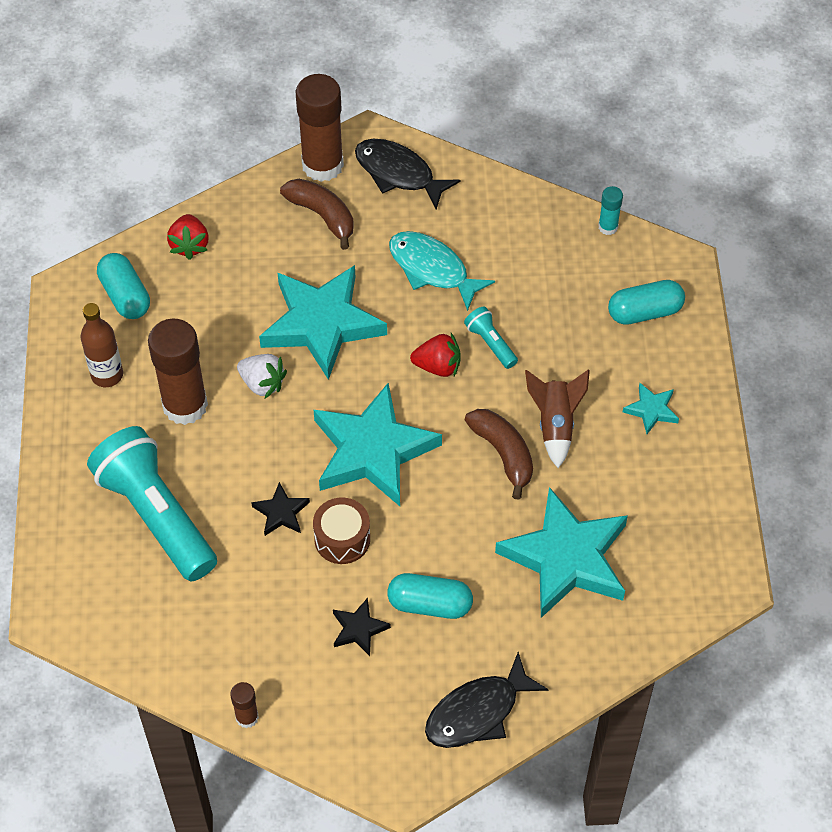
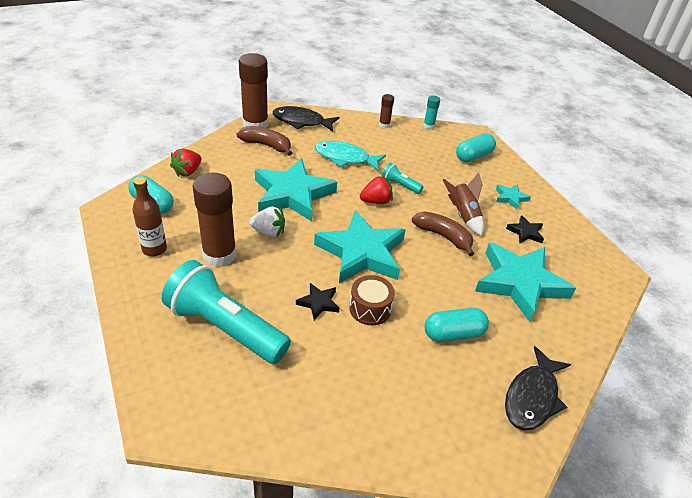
camera: 25 degrees left, 15 degrees down
red strawberry [167,214,209,260] -> red strawberry turned 60 degrees clockwise [170,149,202,177]
brown glue stick [230,682,259,728] -> brown glue stick moved to [379,94,394,128]
black star [333,598,391,656] -> black star moved to [506,215,544,243]

